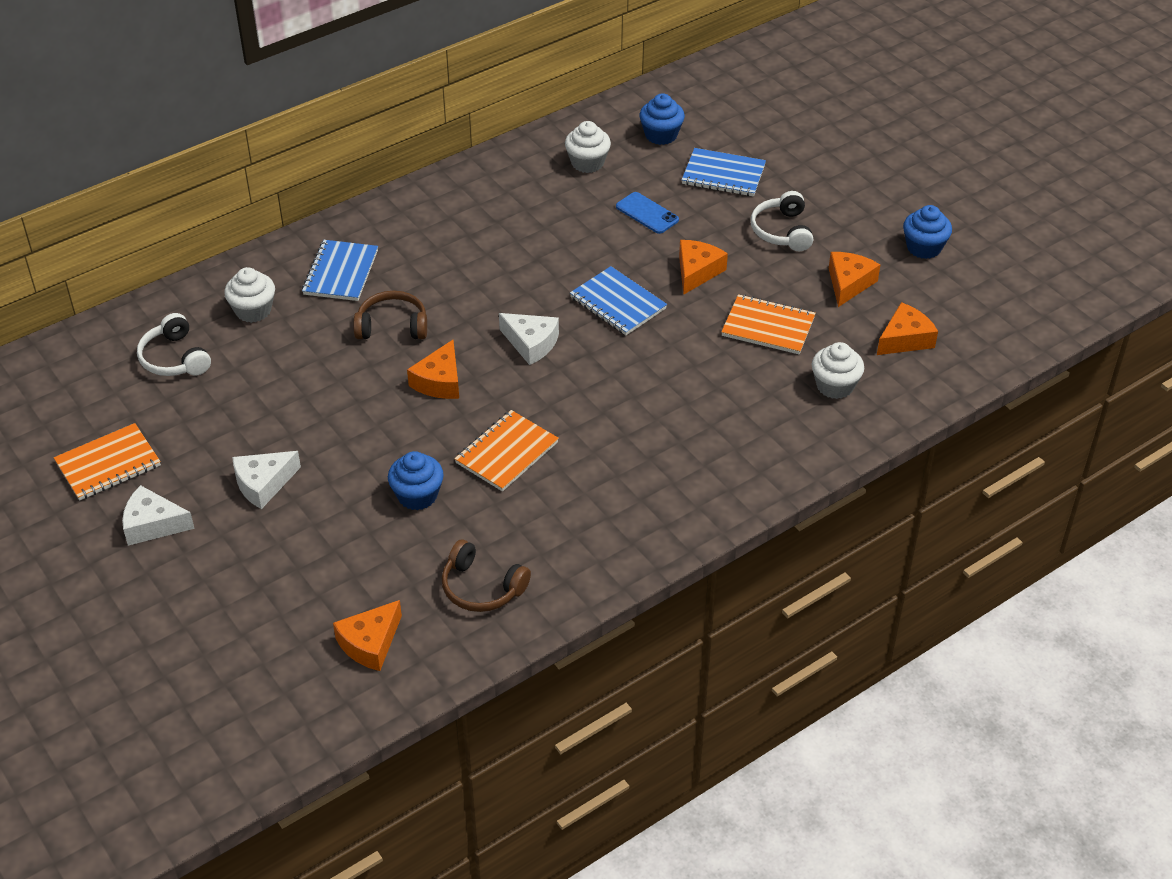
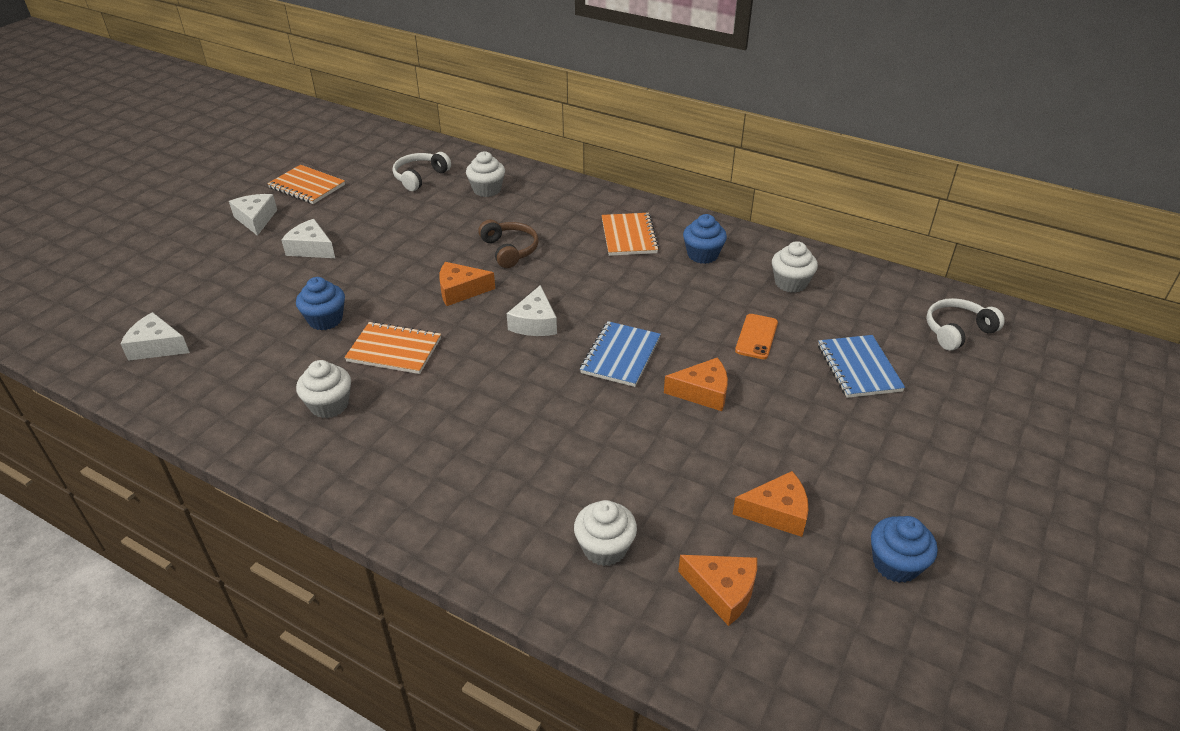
camera: 65 degrees right, 5 degrees down
blue notebook [302,240,378,301] -> none
orange cheese [333,600,402,671] -> white cheese [120,312,190,361]
brown headphones [442,539,531,612] -> none
blue phone [616,192,679,234] -> orange phone [735,314,778,359]
blue cupcake [639,93,685,145] -> blue cupcake moved to [683,214,727,264]
orange notebook [721,294,816,354] -> orange notebook moved to [602,213,659,256]
white headphones [751,191,813,251] -> white headphones moved to [926,298,1005,351]
none -> white cupcake [296,360,351,418]

